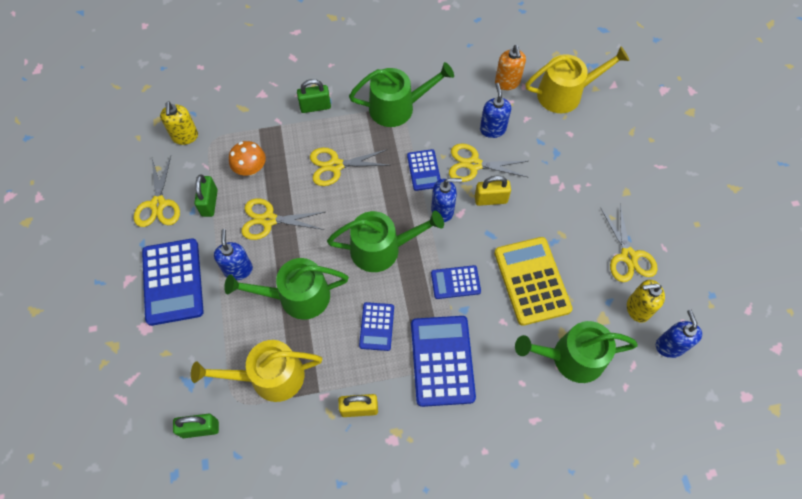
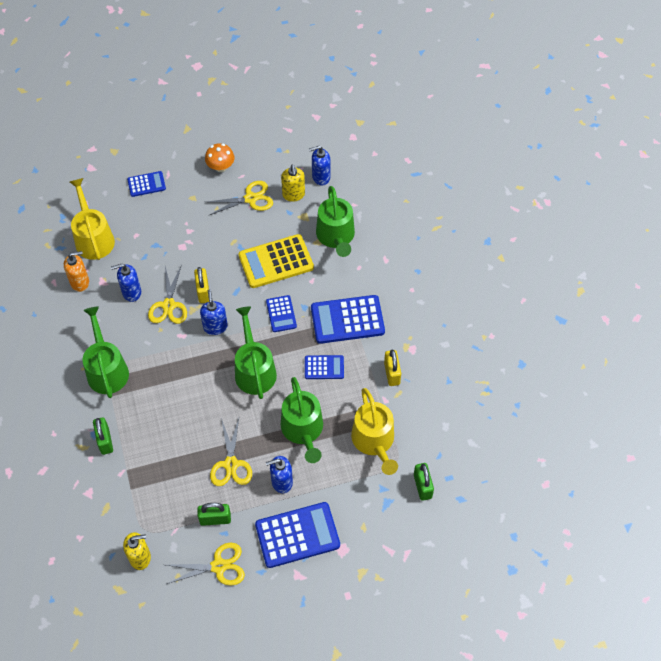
camera: 95 degrees left, 5 degrees down
orange mushroom [229,141,266,176] -> orange mushroom moved to [205,143,235,172]
yellow scissors [310,147,391,186] -> none
blue calculator [407,149,441,191] -> blue calculator moved to [127,171,166,197]

